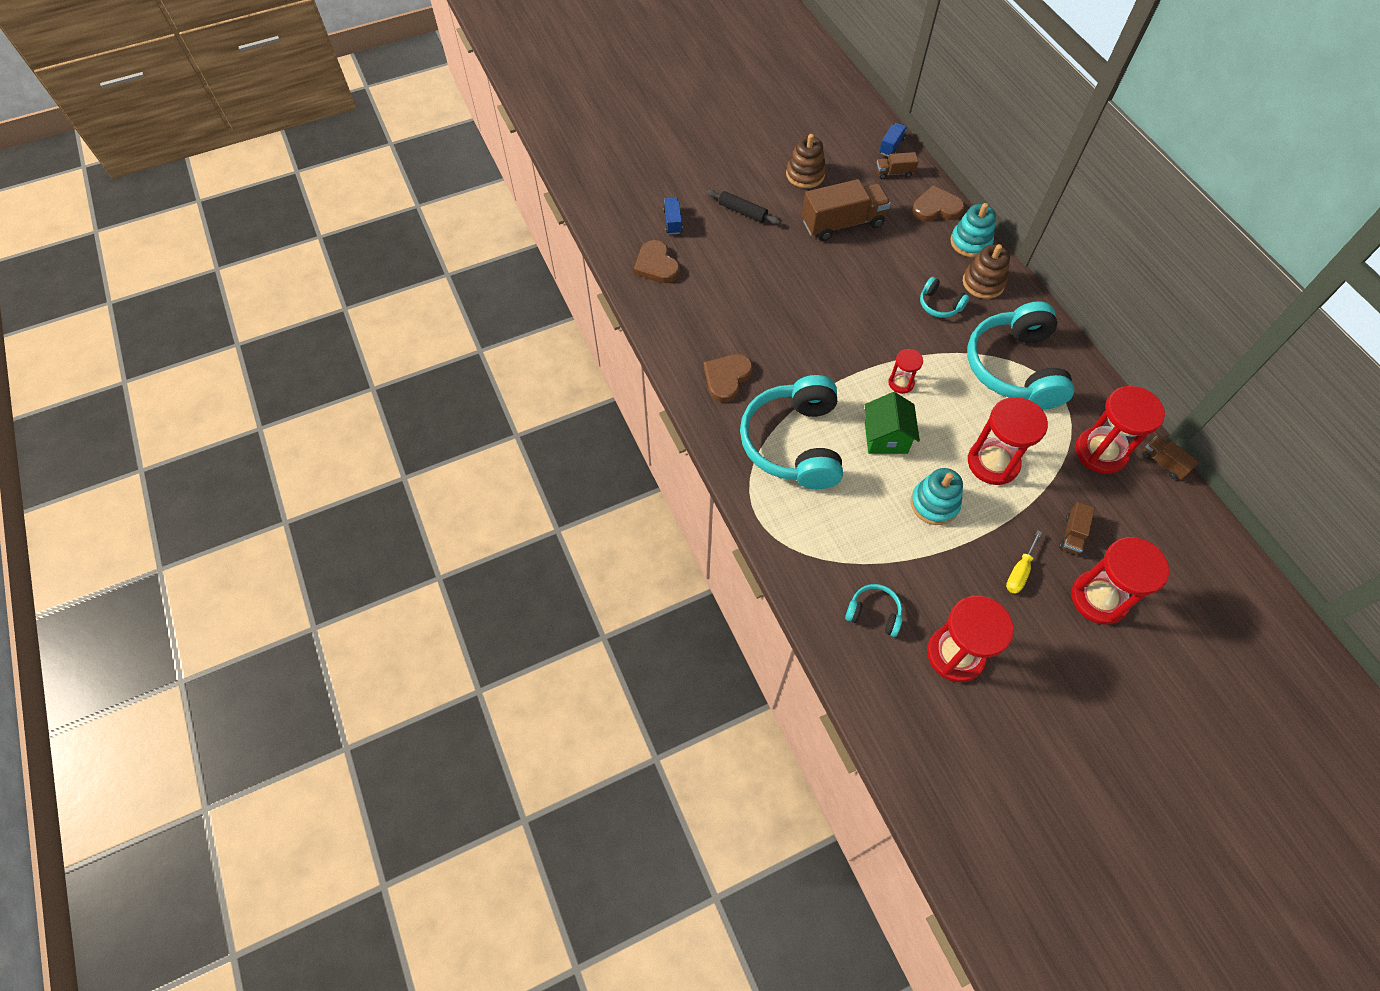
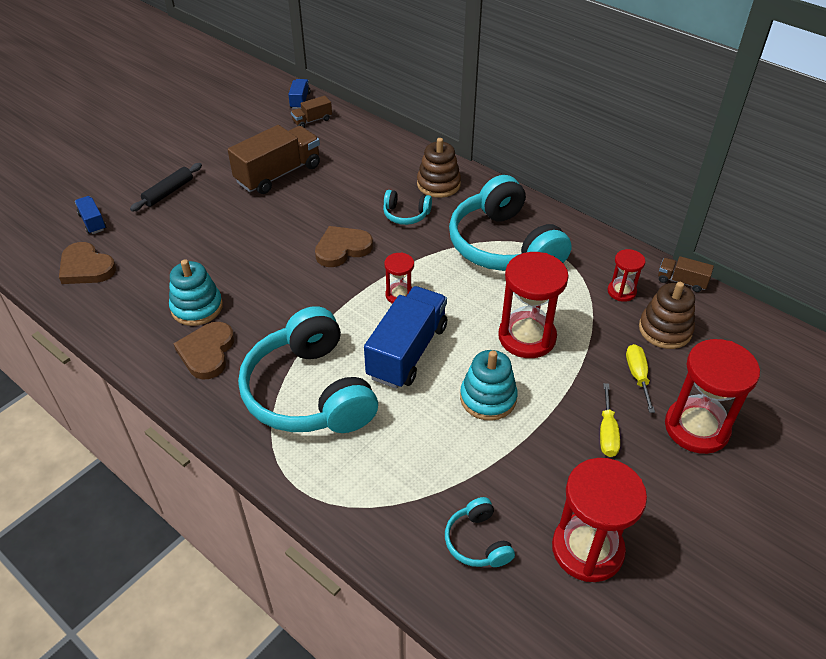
camera: 25 degrees left, 15 degrees down
black rolling pin [707,190,780,224] -> black rolling pin turned 60 degrees counterclockwise [130,163,202,212]
brown stacking toy [786,134,826,188] -> brown stacking toy moved to [639,282,695,349]
turquoise headphones [845,584,903,637] -> turquoise headphones turned 105 degrees counterclockwise [445,497,515,567]
green house [865,392,920,454] -> blue truck [364,286,447,389]
brown heart [912,186,965,222] -> brown heart moved to [315,226,373,267]
turquoise stacking toy [951,203,996,258] -> turquoise stacking toy moved to [169,259,223,326]
brown truck [1059,502,1095,555] -> yellow screwdriver [626,344,655,413]
red hourglass [1075,386,1165,474] -> red hourglass [608,249,645,302], size x0.52

